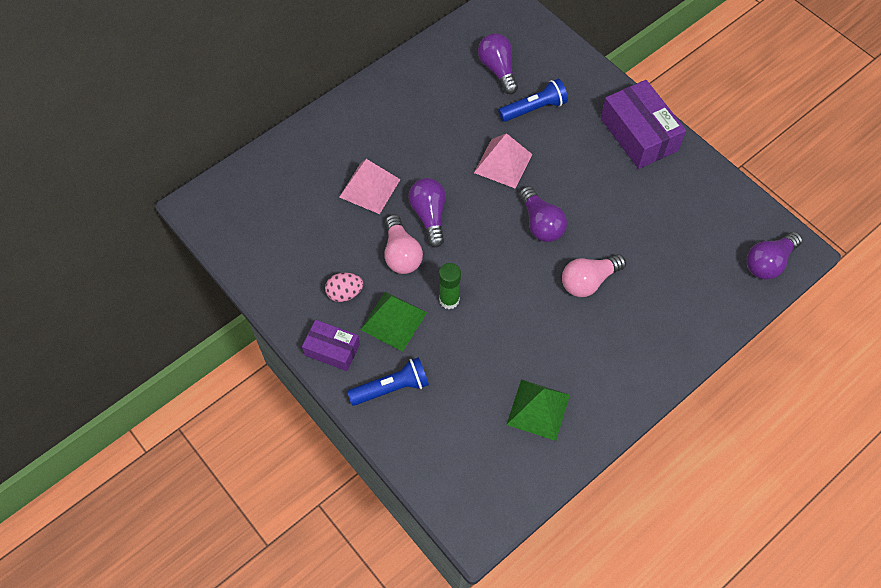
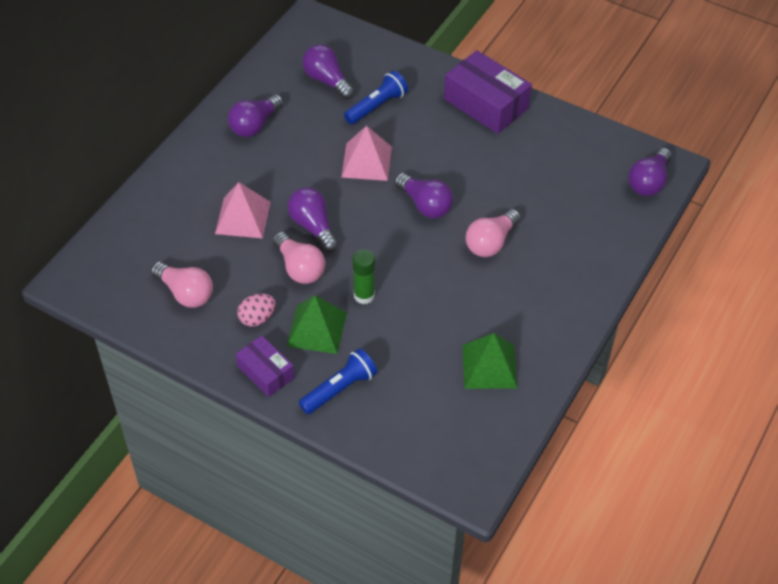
camera: 20 degrees left, 10 degrees down
purple box [302,320,360,371] -> purple box turned 45 degrees clockwise [236,335,295,397]
none -> pink light bulb [151,262,213,308]
none -> purple light bulb [228,94,284,137]

